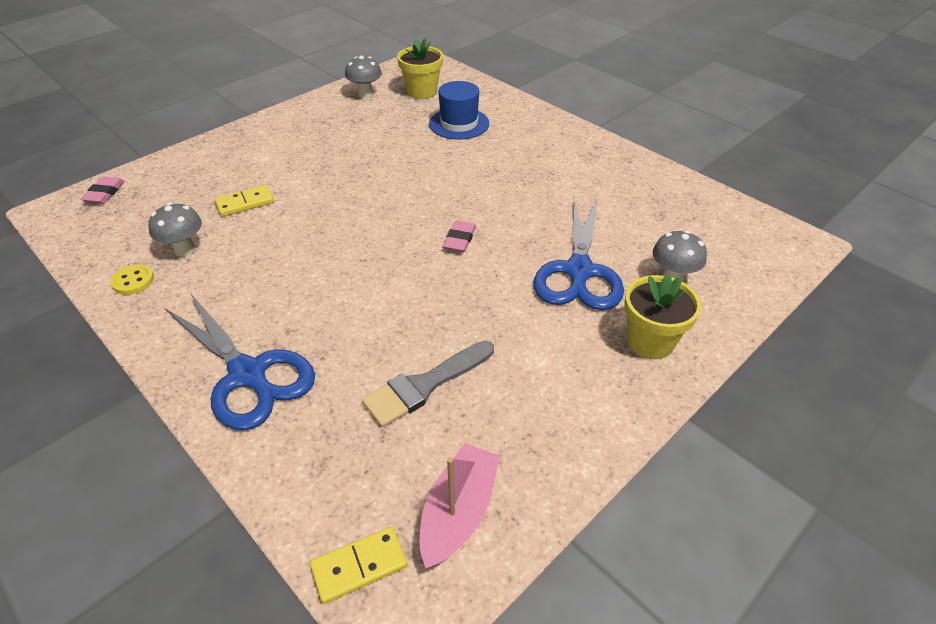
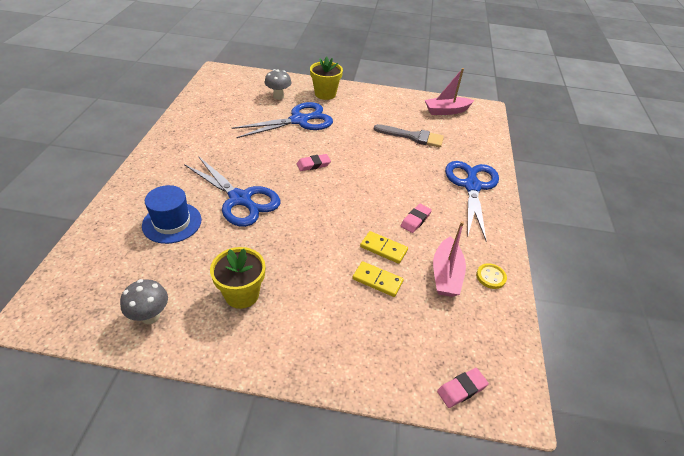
camera: 130 degrees left, 0 degrees up
grey mushroom [148,203,202,257] -> pink boat [433,221,466,297]
yellow domino [310,527,407,604] -> yellow domino moved to [360,231,408,264]
yellow flower pot [397,38,443,99] -> yellow flower pot moved to [210,247,265,309]
none -> blue scissors [184,156,280,227]
none -> pink eraser [401,204,432,233]

